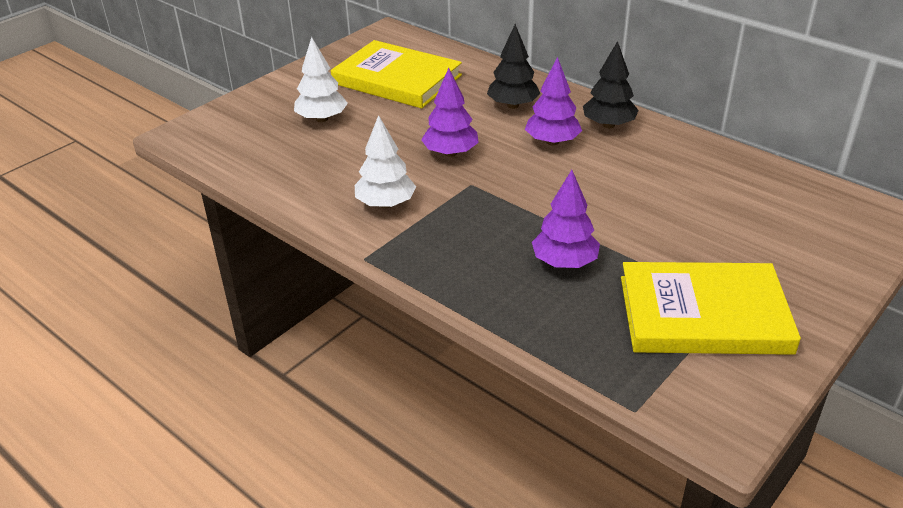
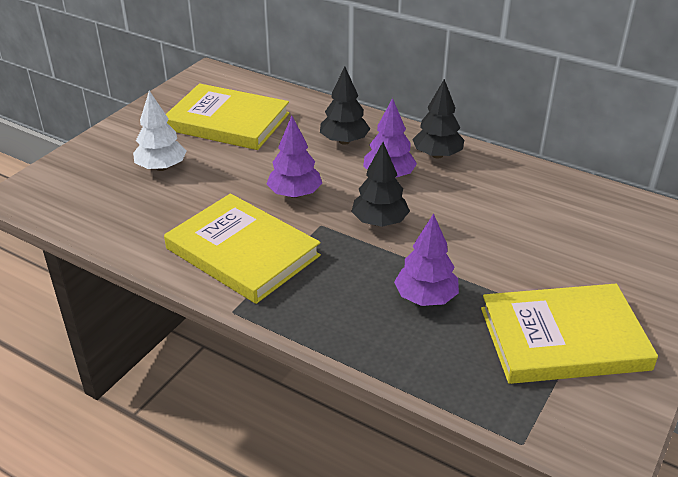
camera: 10 degrees left, 0 degrees up
white tree [355,115,416,208] -> yellow book [164,194,321,304]
none -> black tree [351,142,410,227]

